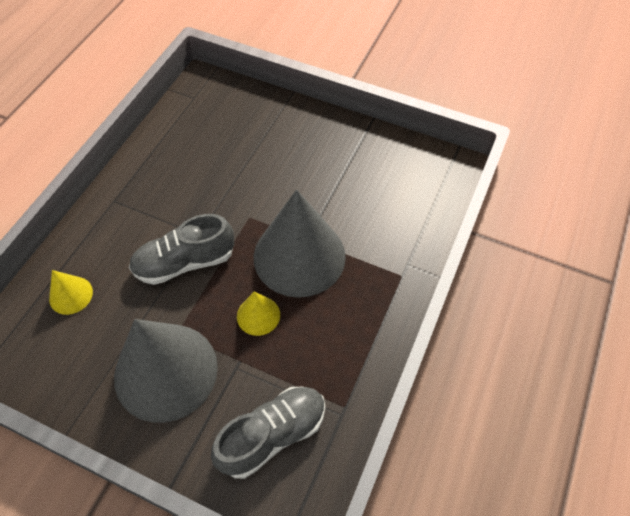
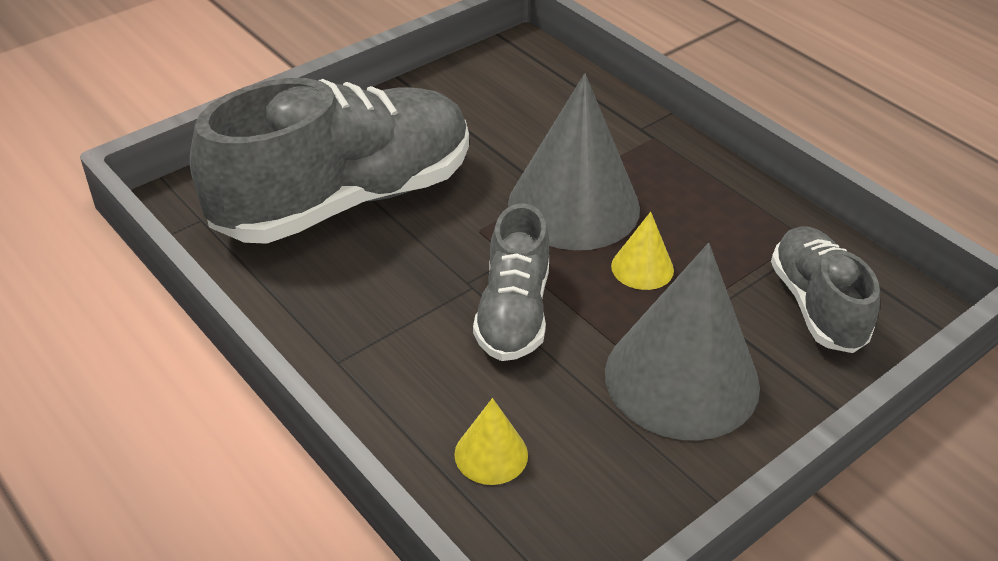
camera: 65 degrees left, 15 degrees down
none -> grey shoe [190,78,469,244]

